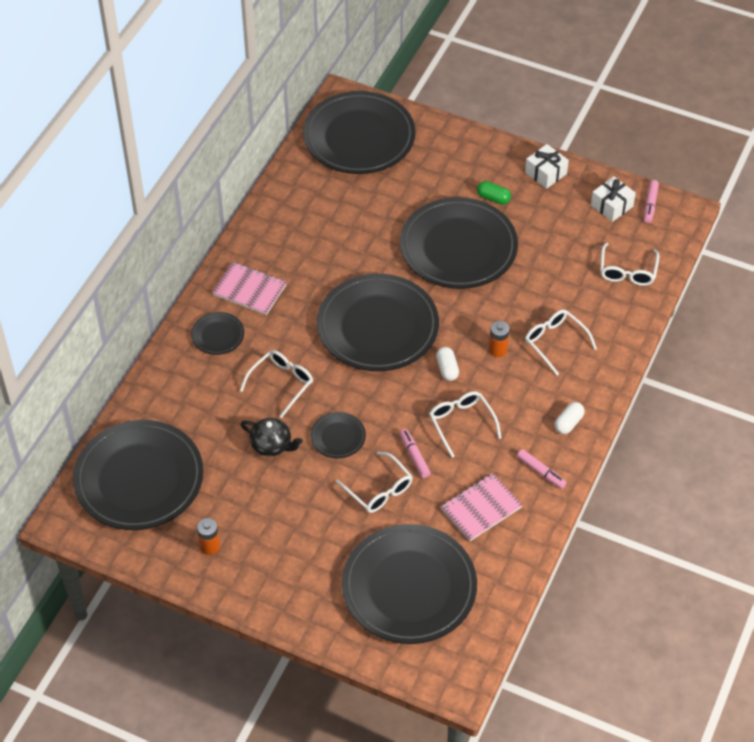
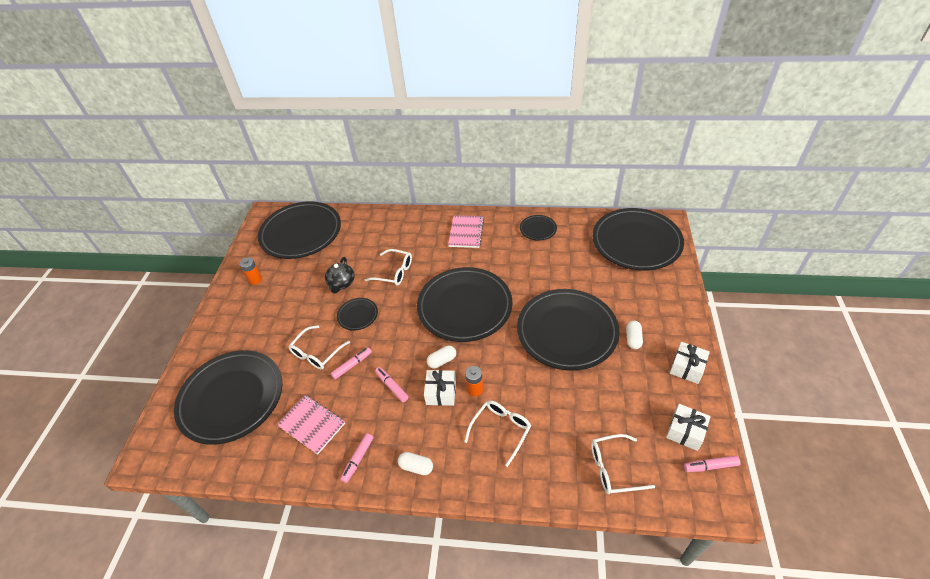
camera: 75 degrees right, 5 degrees down
black plate [191,312,244,355] -> black plate moved to [520,215,557,241]
white glasses [429,391,501,458] -> pink marker [375,367,409,402]
green capsule [477,181,511,204] -> white capsule [626,321,643,349]
none -> white gift [424,370,456,406]

